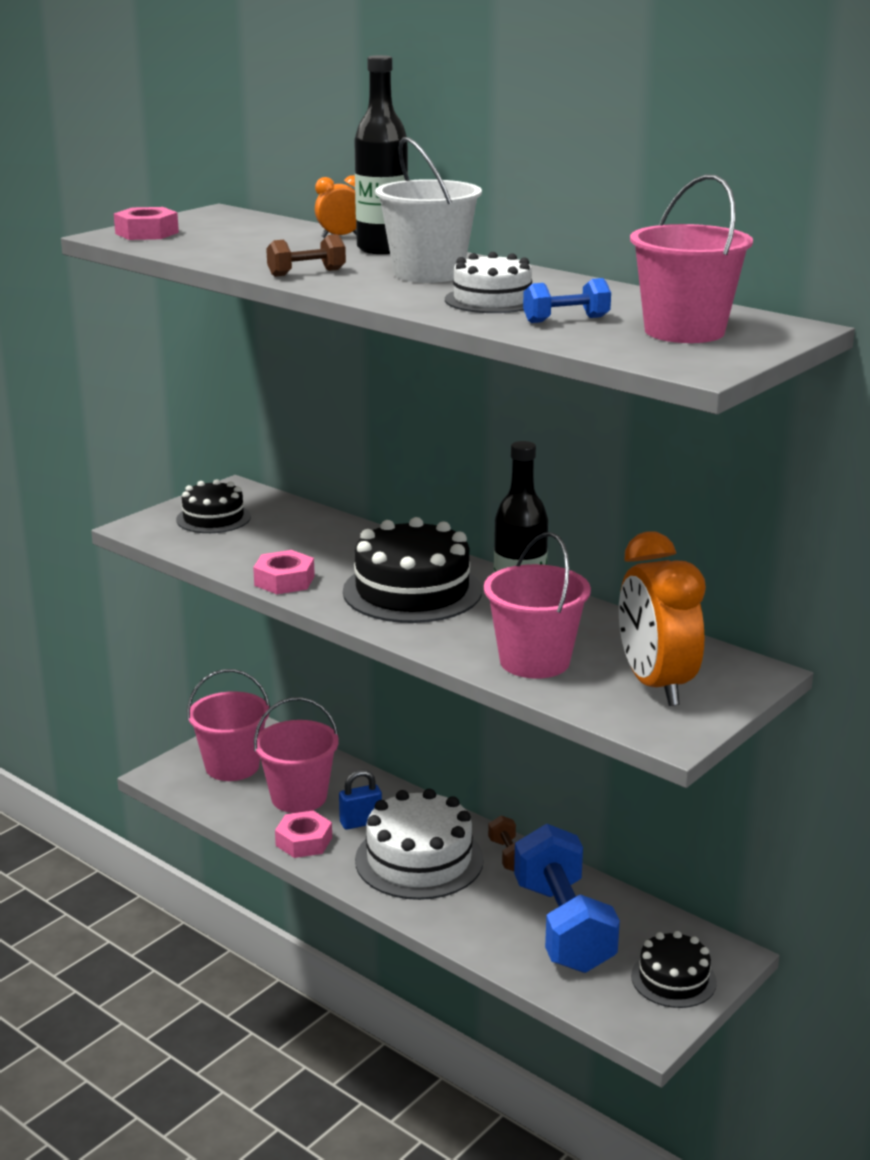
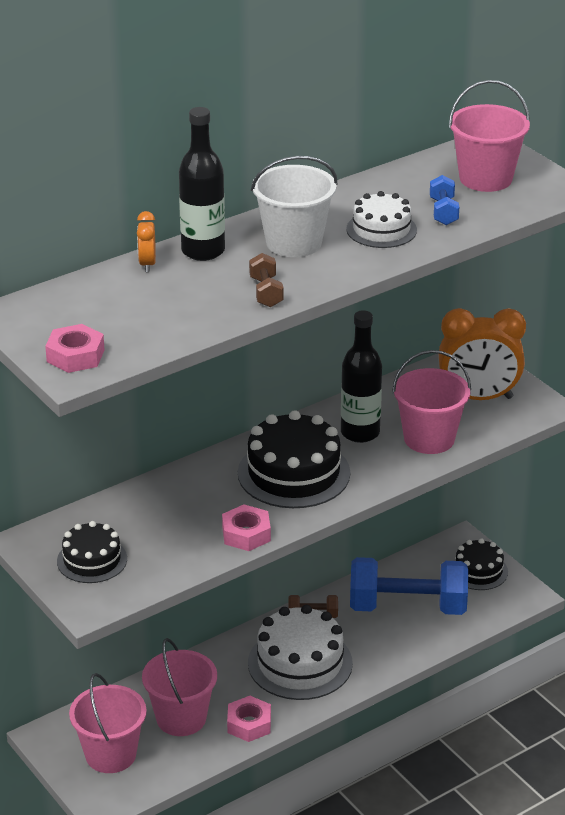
camera: 75 degrees left, 10 degrees up
blue padlock [339,770,382,830] -> none

